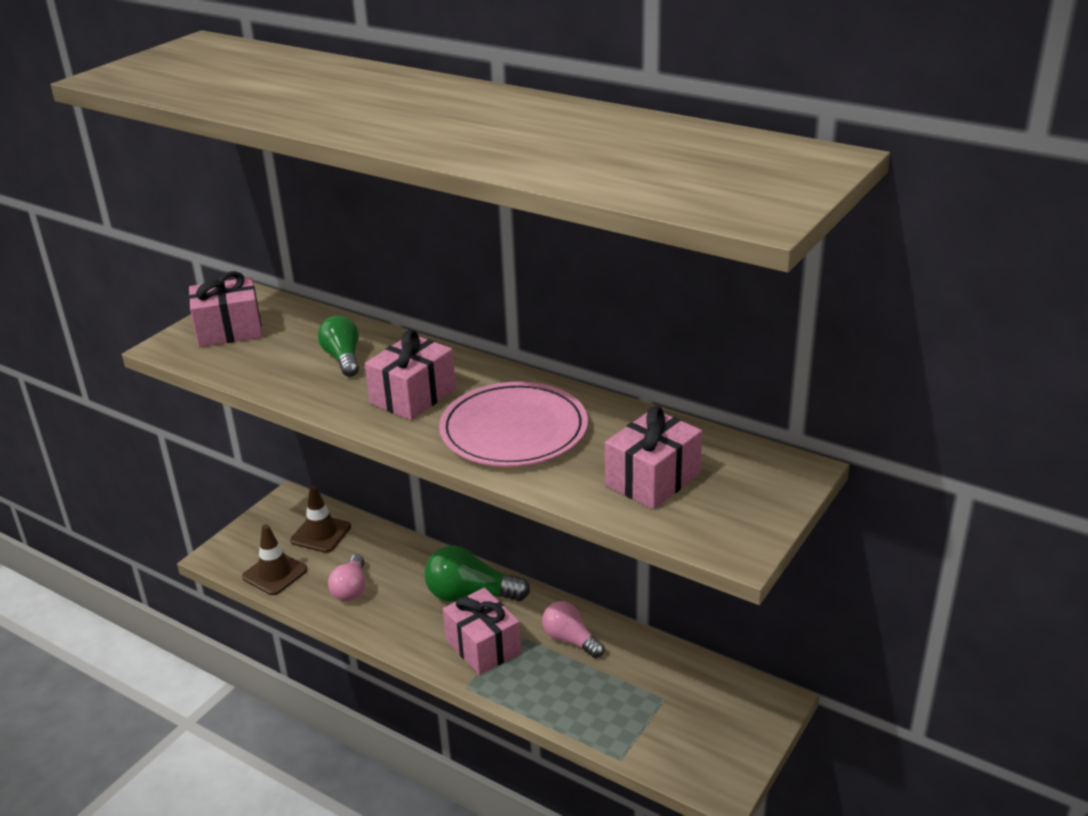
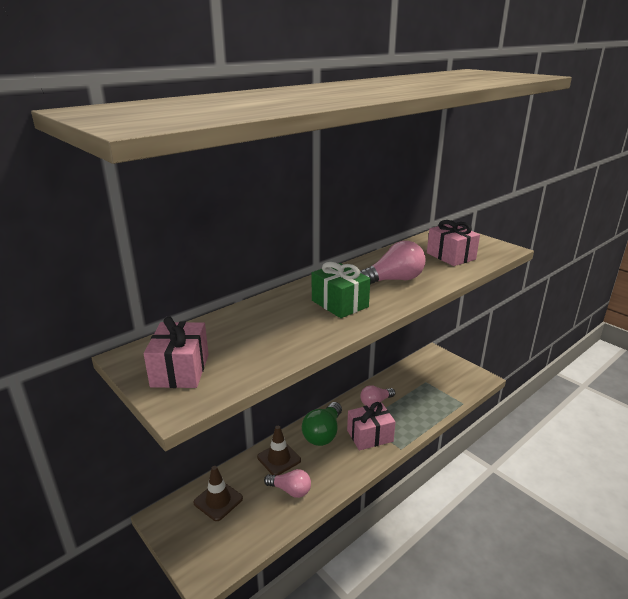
camera: 75 degrees left, 5 degrees down
brown traffic cone [242,524,308,595] -> brown traffic cone moved to [257,426,301,475]
green light bulb [318,316,359,377] -> none
pink gift [365,330,456,420] -> green gift [312,262,370,318]
pink plate [439,382,588,467] -> pink light bulb [360,241,426,285]

